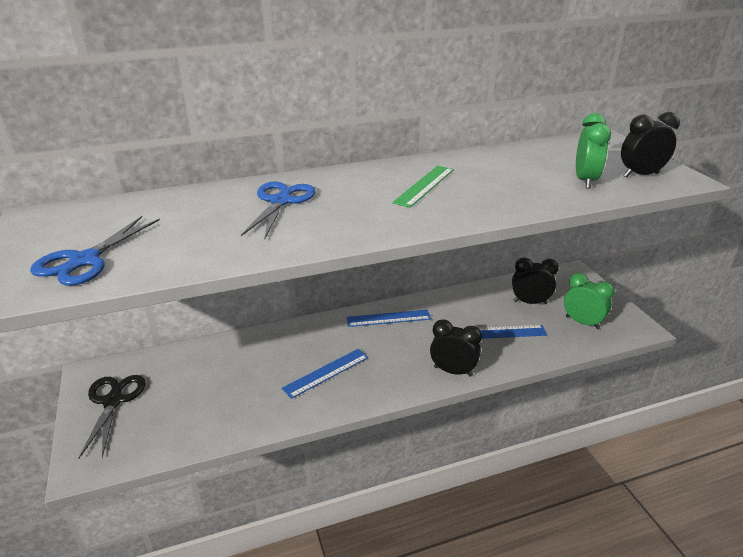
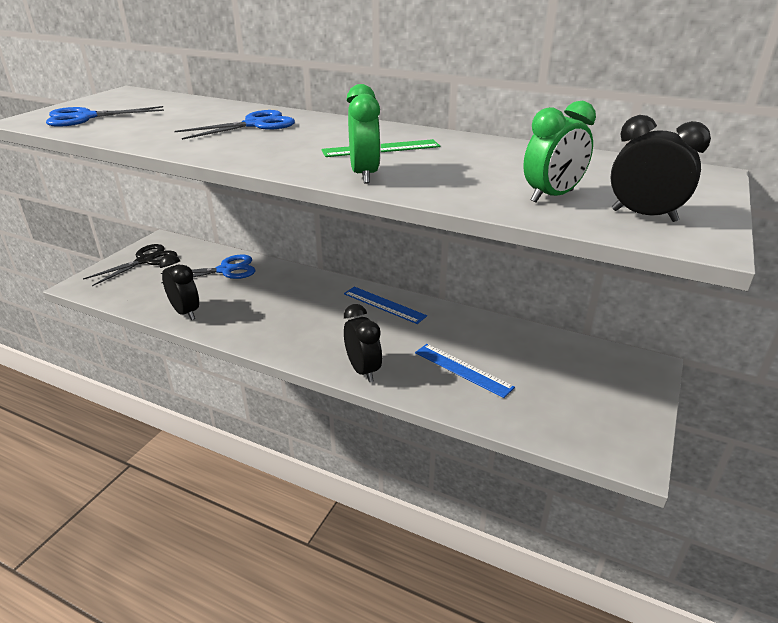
camera: 45 degrees right, 0 degrees up
blue ruler [282,349,369,399] -> none
black clock [512,258,559,304] -> black clock moved to [159,254,199,320]
green clock [564,273,615,329] -> green clock moved to [347,84,381,184]
none -> blue scissors [161,255,256,283]

